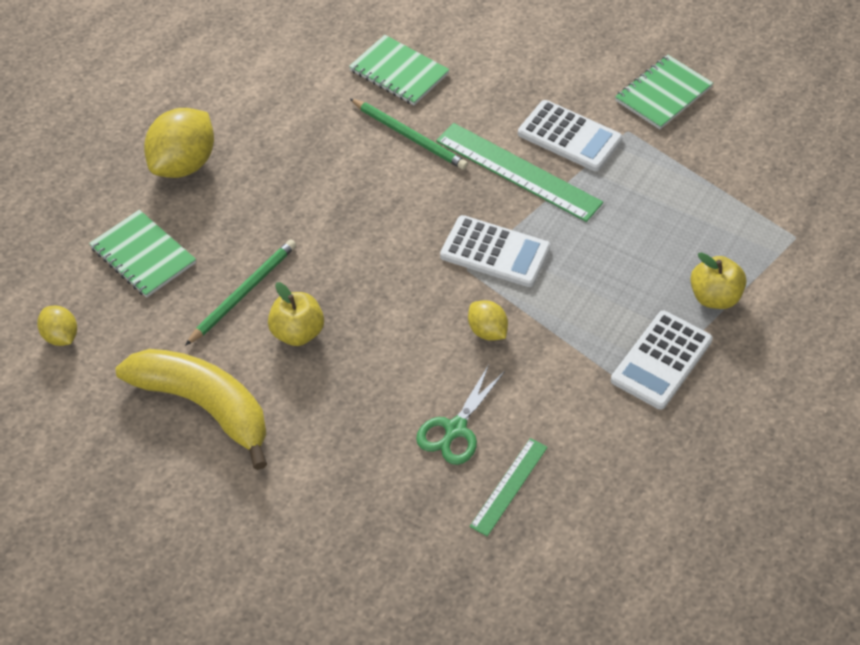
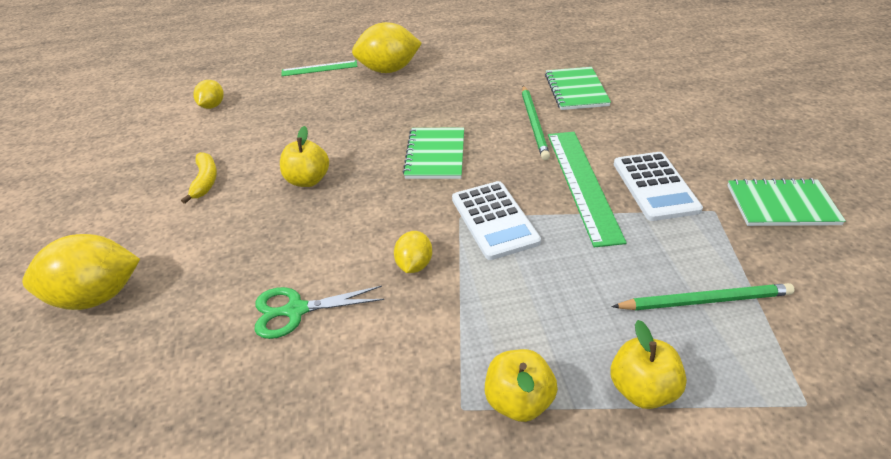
camera: 50 degrees right, 10 degrees down
green notebook [89,210,196,298] -> green notebook moved to [403,128,464,179]
yellow banana [116,349,267,470] -> yellow banana [181,152,217,204], size x0.48
green pencil [185,240,296,346] -> green pencil moved to [611,283,795,310]
green ruler [470,438,548,536] -> green ruler moved to [281,60,358,76]
white calculator [611,311,713,410] -> yellow apple [485,349,558,422]
none -> yellow lemon [22,234,140,310]

